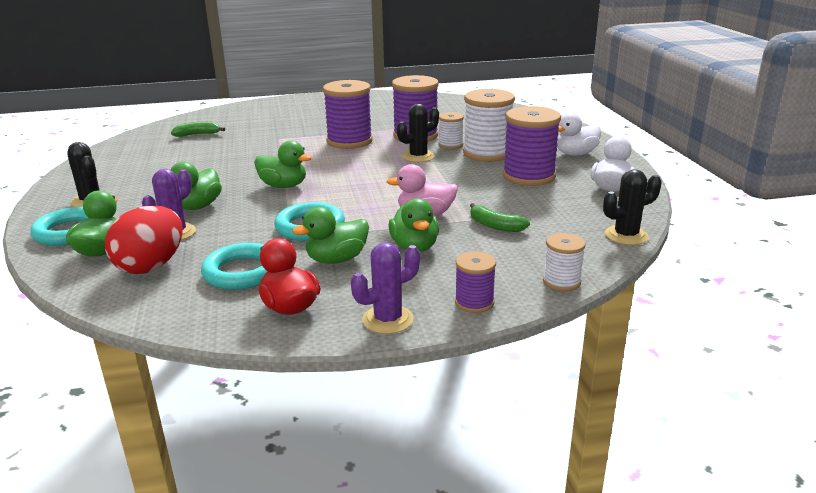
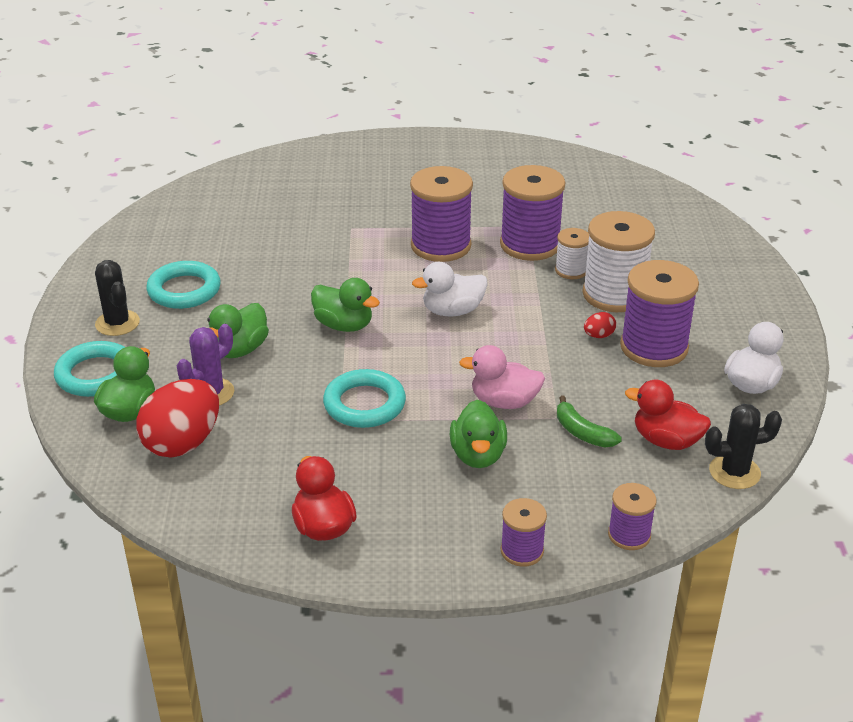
camera: 10 degrees right, 10 degrees up
green banana [171,121,225,137] -> none
turquoise ring [201,243,268,290] -> turquoise ring moved to [146,261,221,309]
green duck [292,207,369,264] -> none
purple cactus [351,242,420,334] -> none
black cactus [397,104,439,162] -> none
white spool [543,233,586,291] -> purple spool [608,483,657,550]
white duck [557,112,601,155] -> white duck moved to [412,262,488,316]
none -> red egg [584,312,616,338]
none -> red duck [625,380,711,450]

